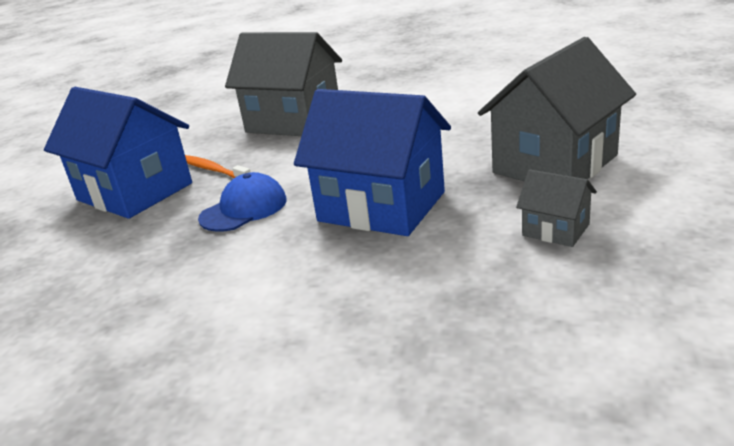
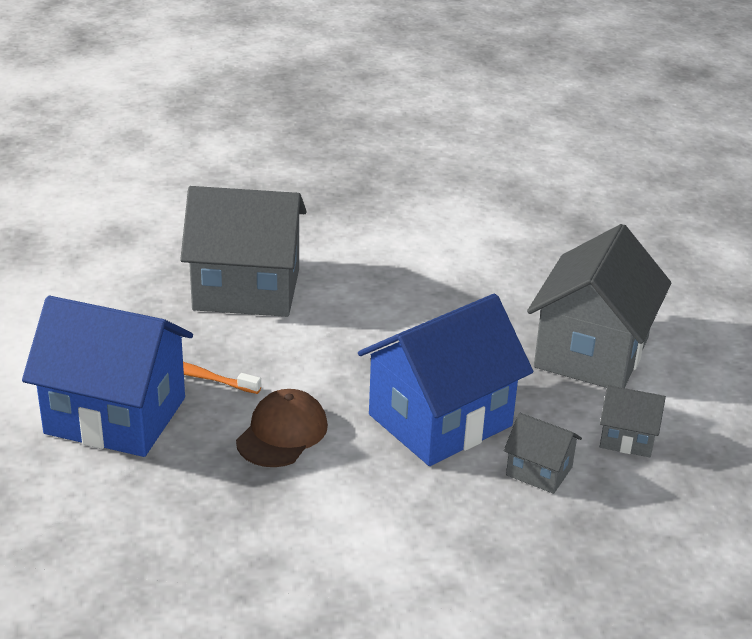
camera: 25 degrees left, 5 degrees up
blue cap [198,172,286,232] -> brown cap [236,389,328,467]
blue house [294,89,451,236] -> blue house turned 45 degrees counterclockwise [358,294,533,466]
none -> grey house [504,413,582,494]

